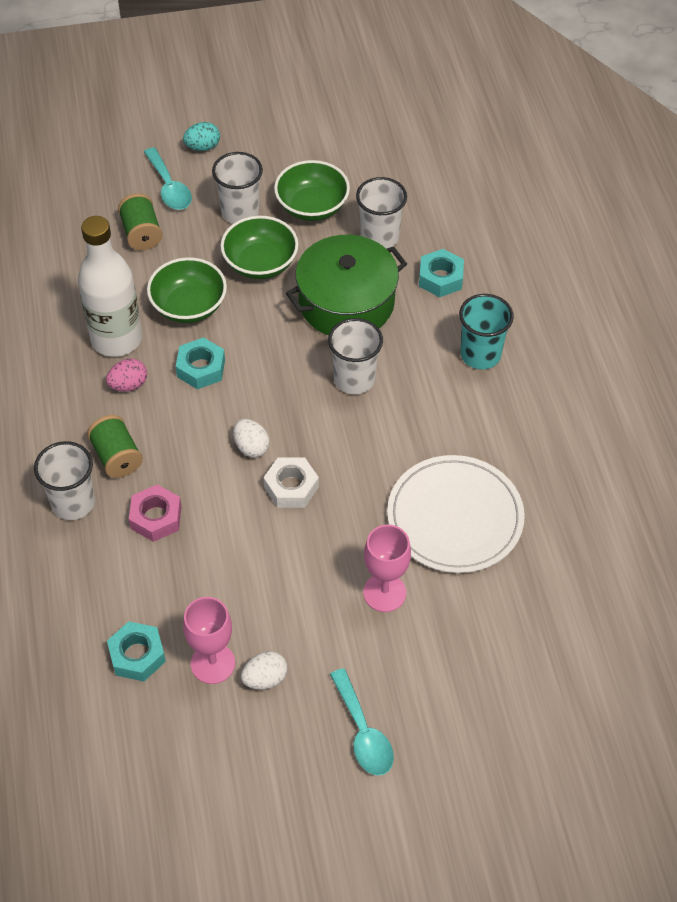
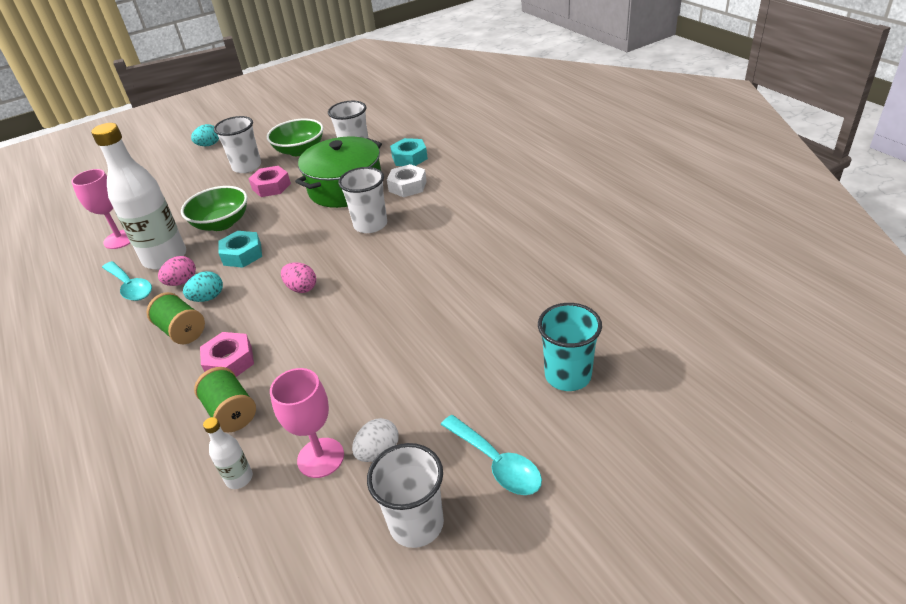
camera: 15 degrees left, 15 degrees down
white cup [34,441,95,520] -> white cup moved to [367,443,444,548]
turquoise nut [107,621,166,681] -> white bottle [203,417,253,489]
green spool [118,193,162,250] -> green spool moved to [194,367,256,432]
turquoise spoon [144,147,192,210] -> turquoise spoon moved to [102,261,152,301]
green bowl [220,216,298,279] -> pink nut [249,166,291,197]
white egg [233,419,270,458] -> pink egg [281,262,316,293]
white nut [263,457,319,508] -> white nut moved to [387,164,427,197]
pink goblet [363,525,411,612] -> pink goblet moved to [71,169,130,249]
white plate [387,455,525,573] -> none
turquoise cup [459,294,514,369] -> turquoise cup moved to [538,303,602,391]
none -> turquoise egg [183,271,223,302]

